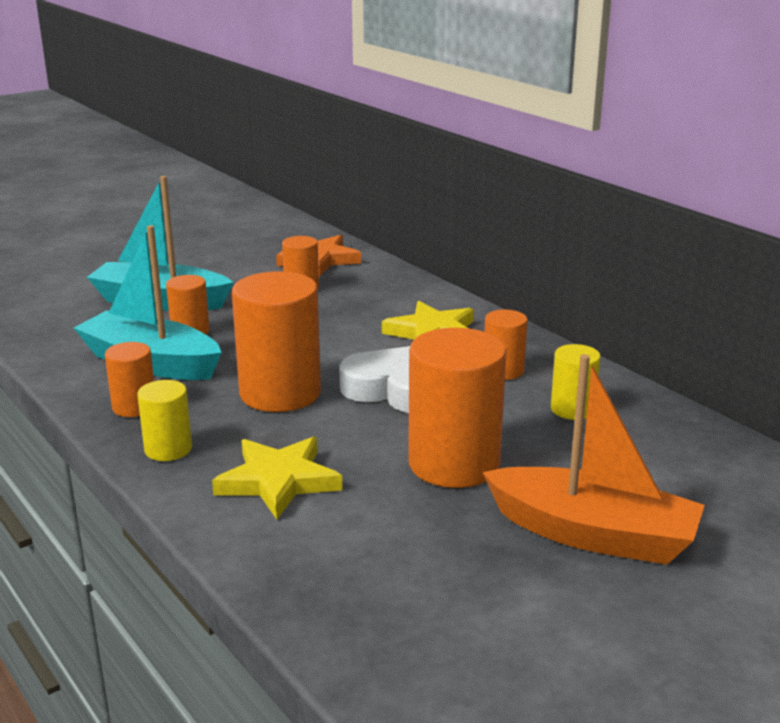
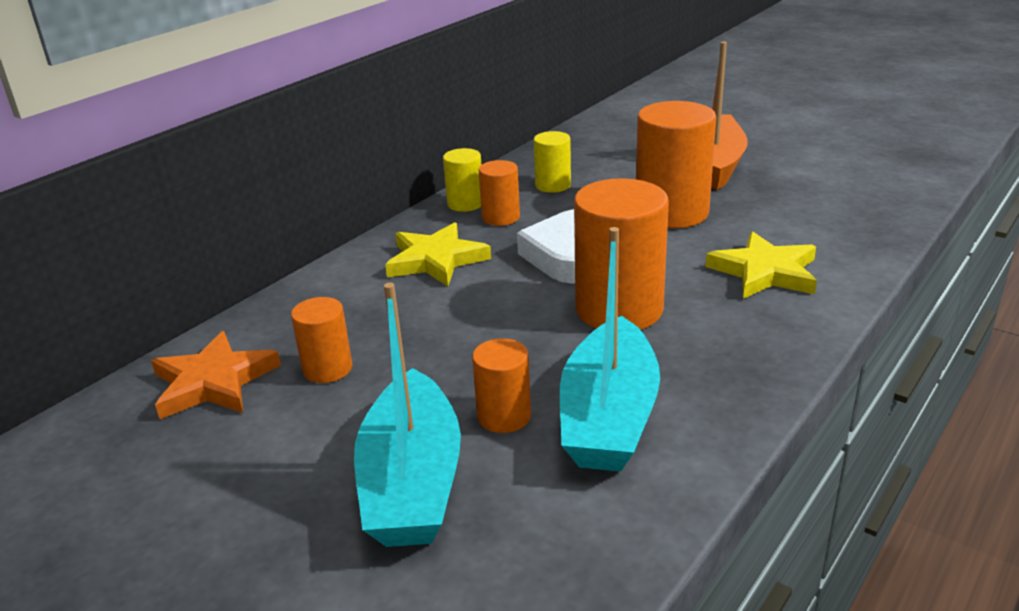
camera: 105 degrees left, 5 degrees up
orange cylinder [105,342,154,417] -> none
yellow cylinder [137,380,192,461] -> yellow cylinder moved to [443,148,481,212]

